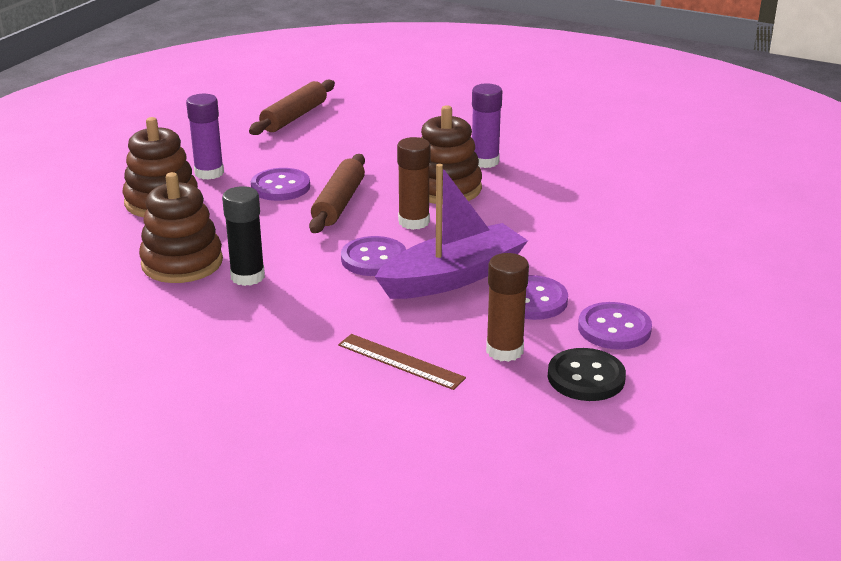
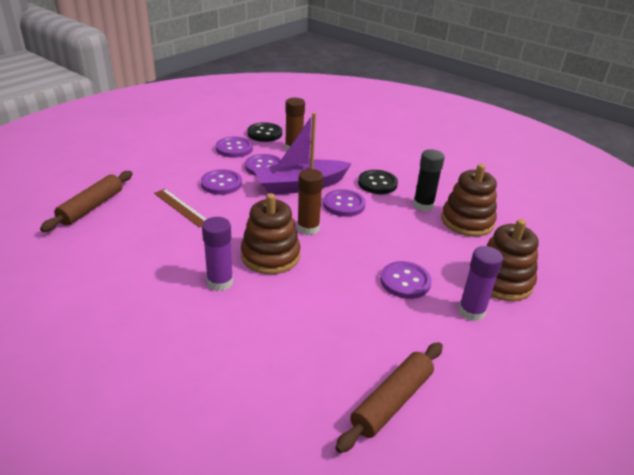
camera: 170 degrees left, 5 degrees up
brown rolling pin [309,154,365,233] -> brown rolling pin moved to [40,171,132,232]
brown ruler [338,334,466,390] -> brown ruler moved to [154,189,206,228]
none -> purple button [201,169,242,195]
none -> black button [358,170,398,194]

